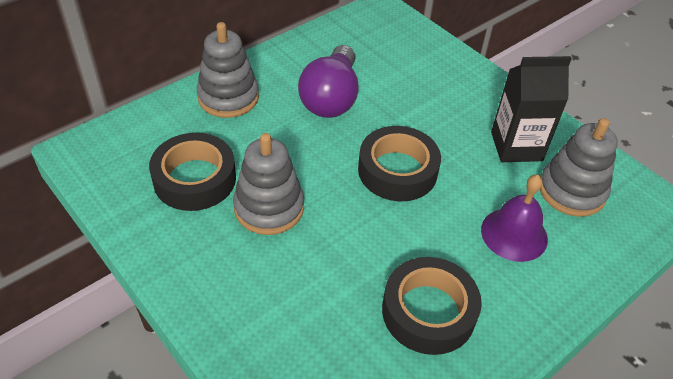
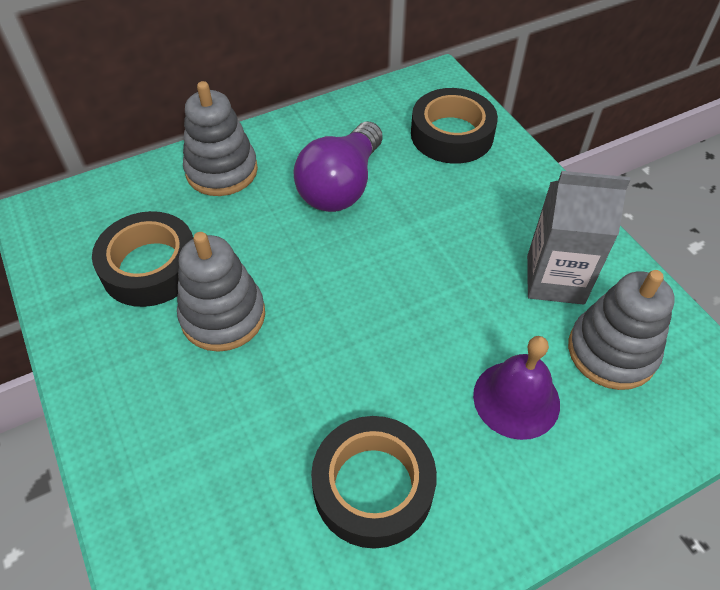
camera: 15 degrees right, 5 degrees up
black tape [358,126,441,201] -> black tape moved to [411,88,498,164]
black carton [491,56,572,162] -> grey carton [527,171,630,305]

